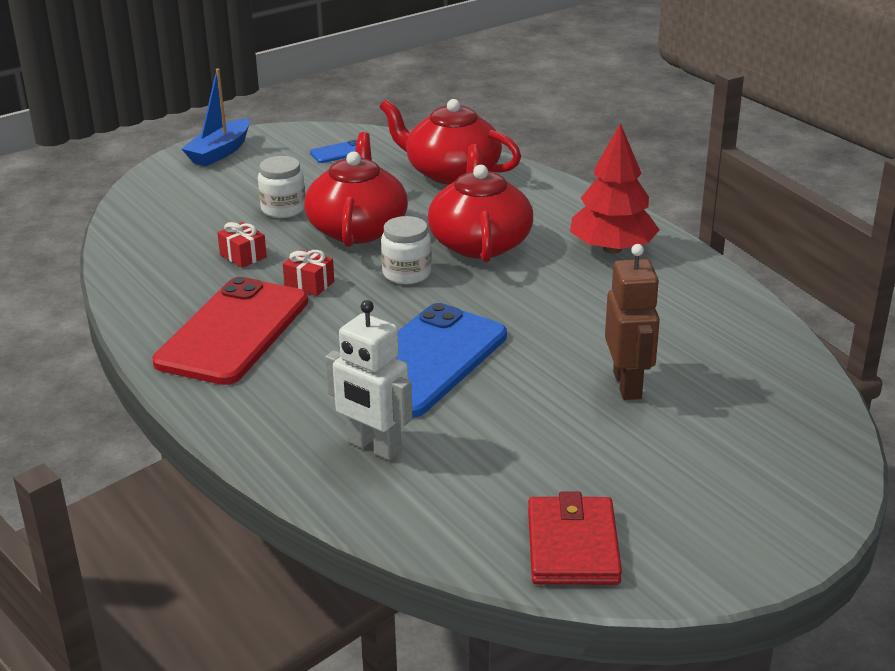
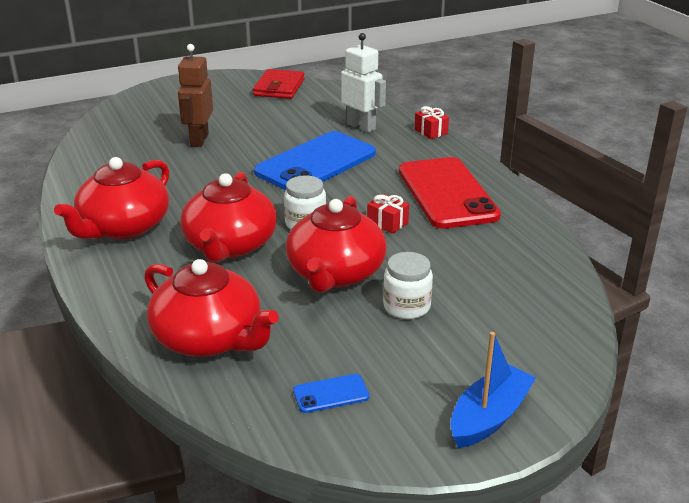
camera: 170 degrees left, 0 degrees up
red phone [153,277,308,385] -> red phone turned 45 degrees counterclockwise [399,157,501,229]
red gift [217,222,267,268] -> red gift moved to [415,106,449,139]
red tree [570,123,659,254] -> red teapot [54,157,169,239]

